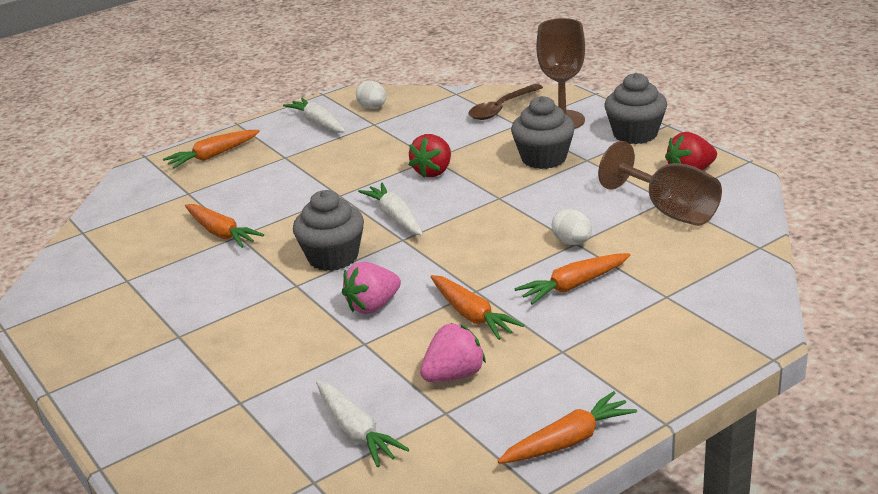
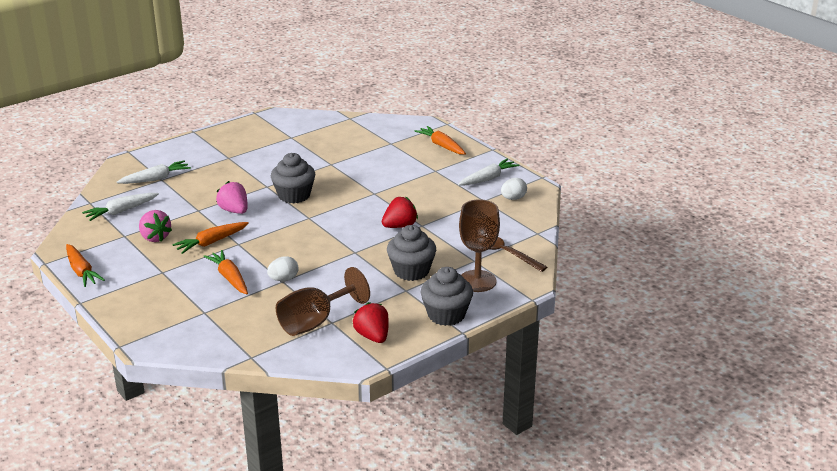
camera: 85 degrees right, 0 degrees up
orange carrot [185,204,264,248] -> none
white carrot [358,183,423,236] -> white carrot moved to [117,160,191,184]
red strawberry [409,134,451,178] -> red strawberry turned 120 degrees clockwise [382,197,418,228]

